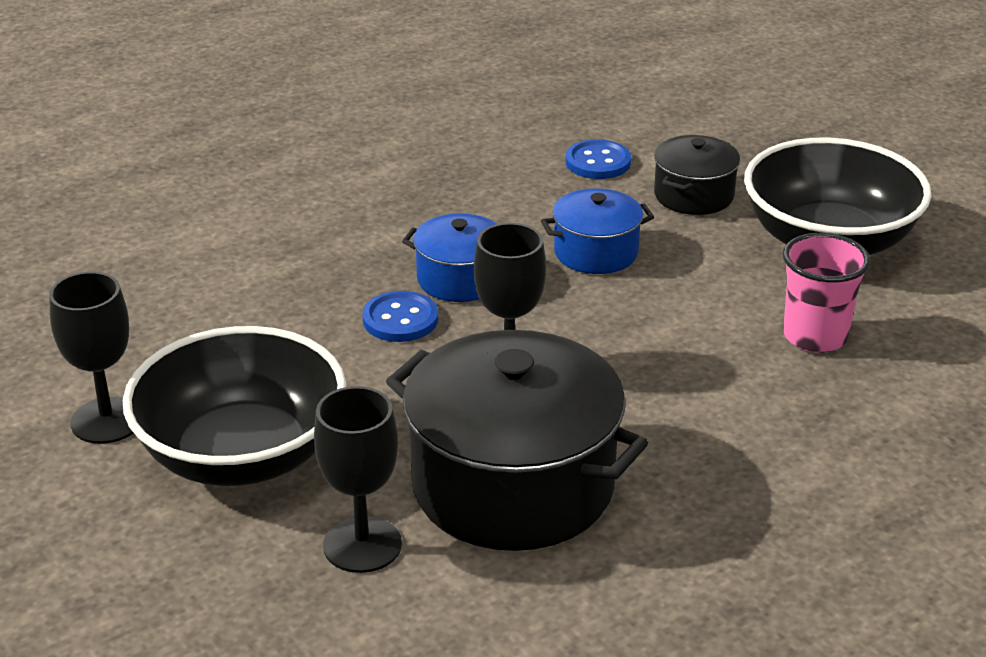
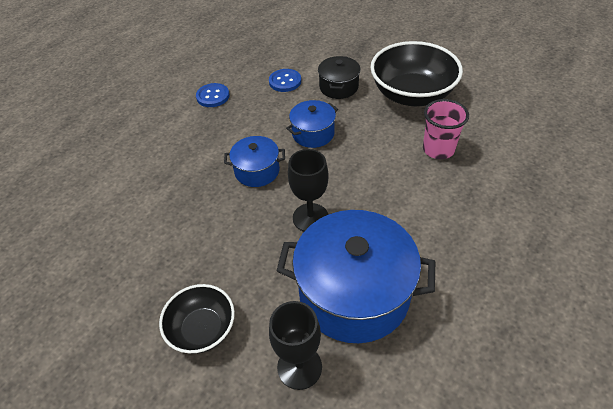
camera: 20 degrees left, 15 degrees up
black goblet [49,272,134,444] -> none
black bowl [123,326,346,486] -> black bowl [159,284,235,354], size x0.58
blue button [362,291,438,342] -> blue button moved to [196,83,230,107]
black pot [386,330,648,551] -> blue pot [277,210,435,343]

